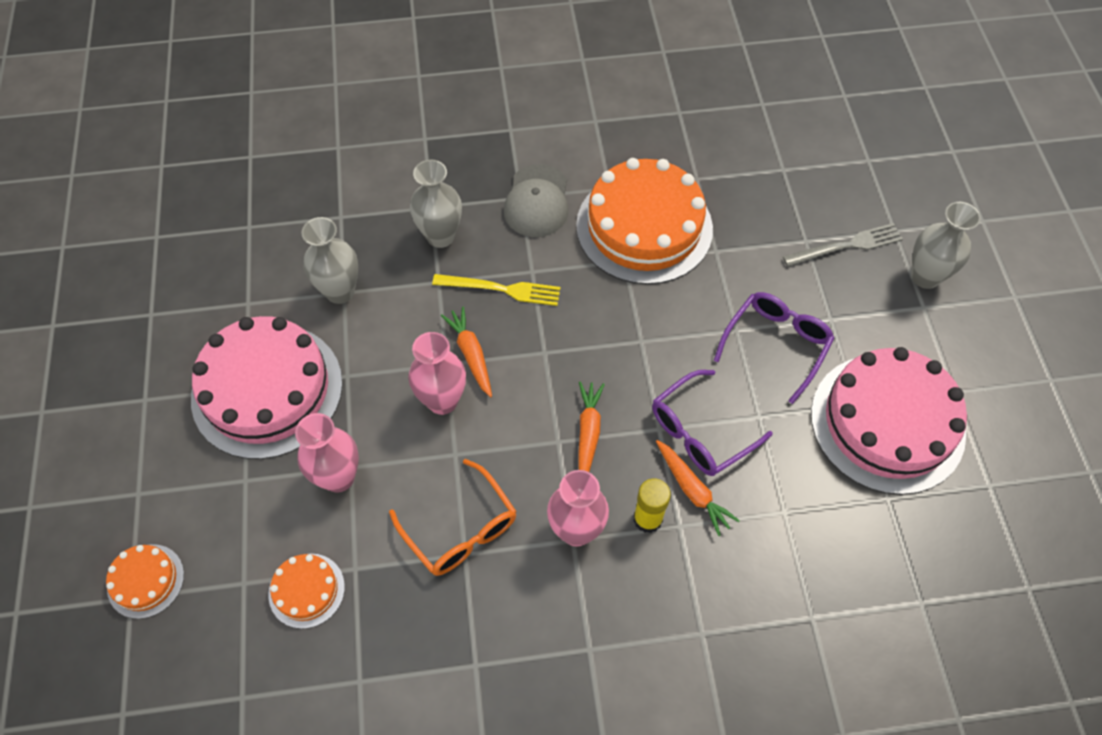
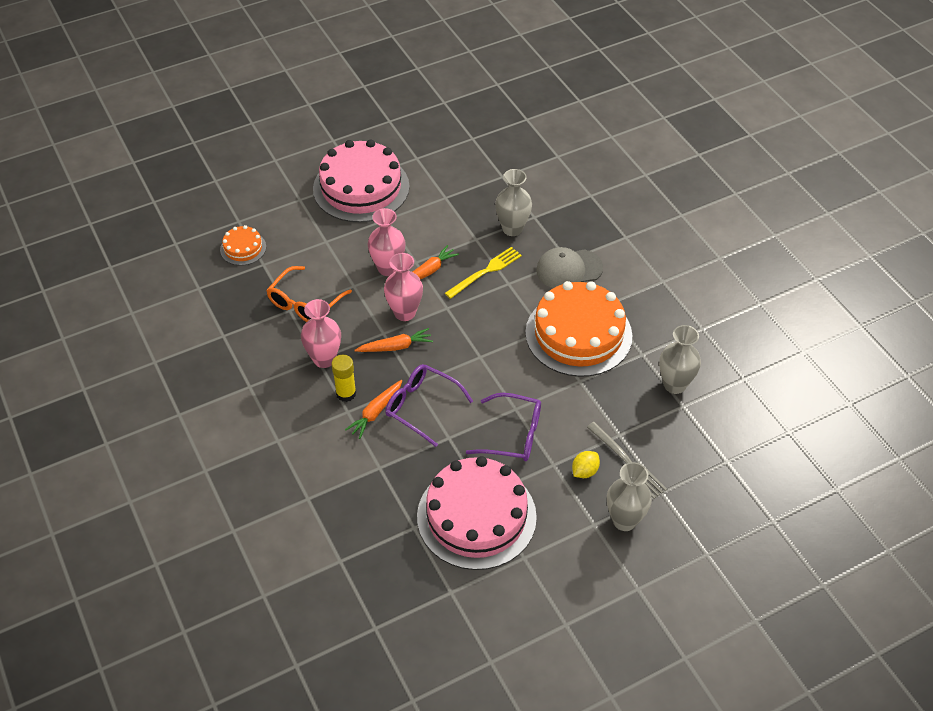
camera: 70 degrees right, 10 degrees down
orange cake [106,544,184,619] -> none
pink vase [295,413,359,492] -> pink vase moved to [384,253,423,321]
grey vase [301,217,358,304] -> grey vase moved to [659,325,701,394]
yellow fork [432,274,561,306] -> yellow fork turned 120 degrees counterclockwise [445,247,522,299]
none -> yellow lemon [572,451,600,478]

